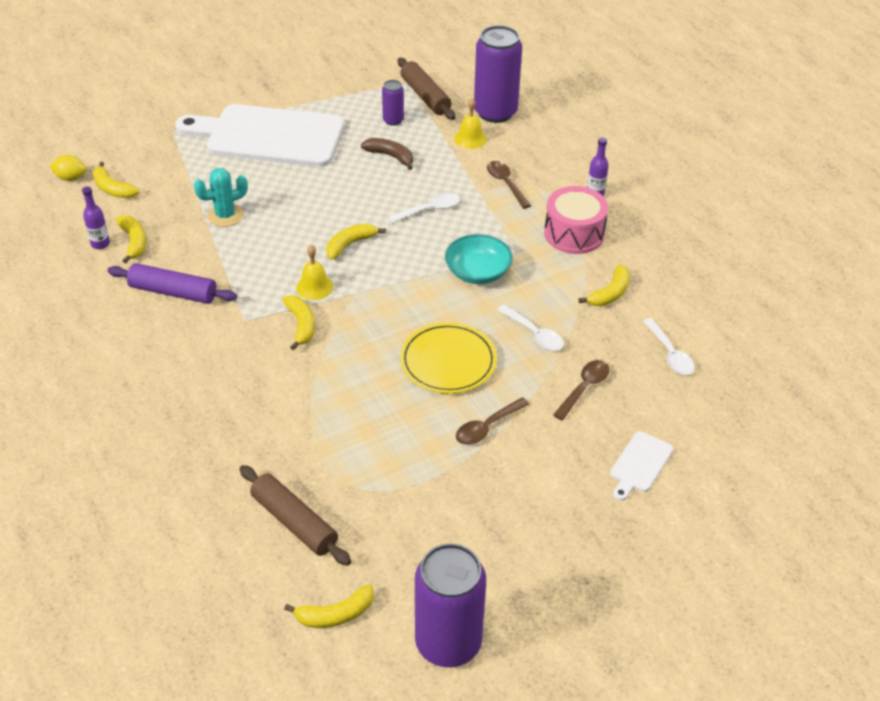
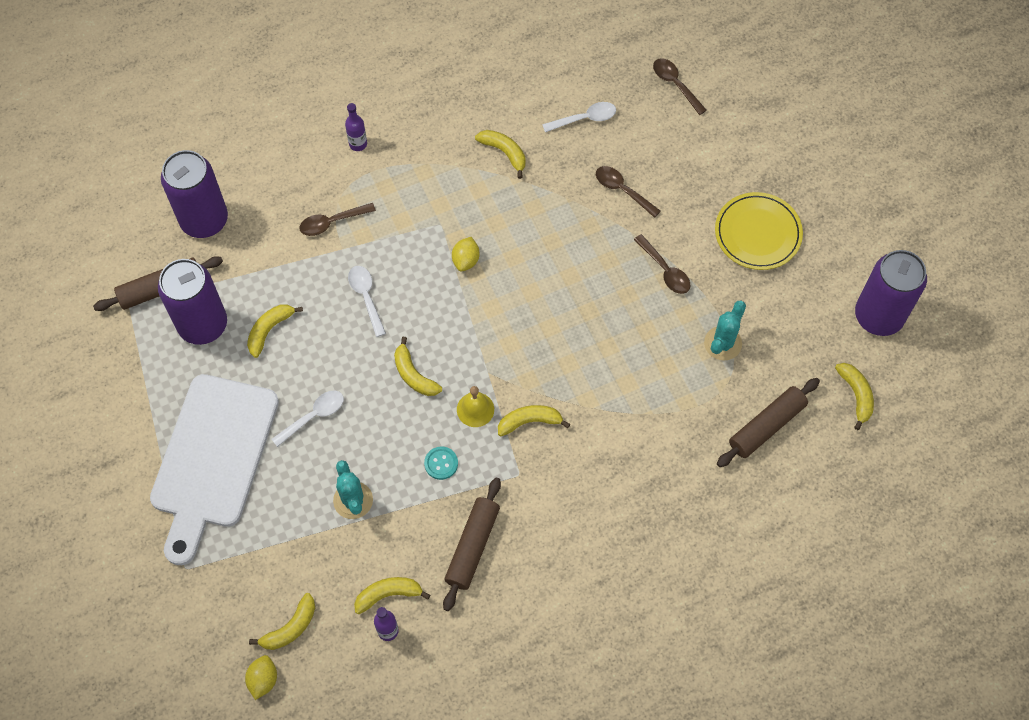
camera: 85 degrees left, 20 degrees up
purple rolling pin [108,263,237,304] -> brown rolling pin [443,478,501,611]
brown banana [361,138,413,170] -> yellow banana [247,304,303,358]
purple can [382,80,404,126] -> purple can [158,259,227,345], size x2.10
yellow plate [400,322,497,394] -> yellow plate moved to [715,192,803,270]
turquoise bowl [445,234,513,284] -> yellow lemon [452,237,480,272]
yellow bell [454,98,487,149] -> none
white spoon [497,305,564,351] -> white spoon moved to [272,391,344,447]
pink drum [544,186,609,254] -> none
white cutting board [610,431,674,501] -> none
none -> turquoise button [424,447,458,480]
none -> brown spoon [653,58,707,115]
none -> turquoise cactus [704,301,746,361]

